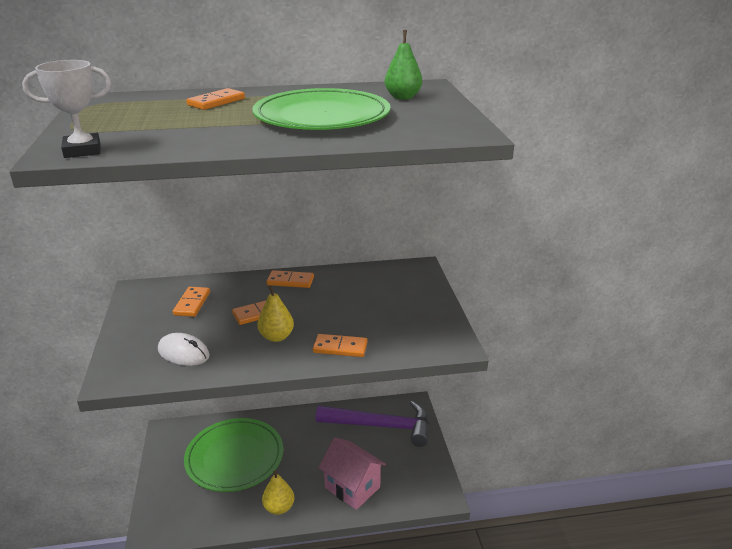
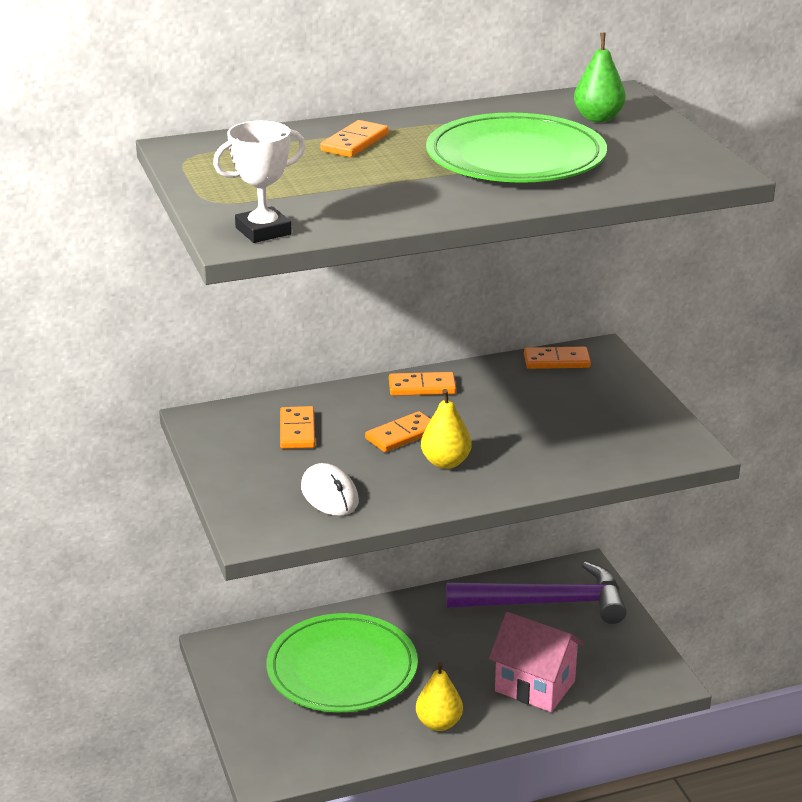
camera: 10 degrees left, 0 degrees up
white mouse [158,333,210,366] -> white mouse turned 45 degrees clockwise [301,463,359,516]
orange domino [313,334,367,357] -> orange domino moved to [524,347,591,369]

